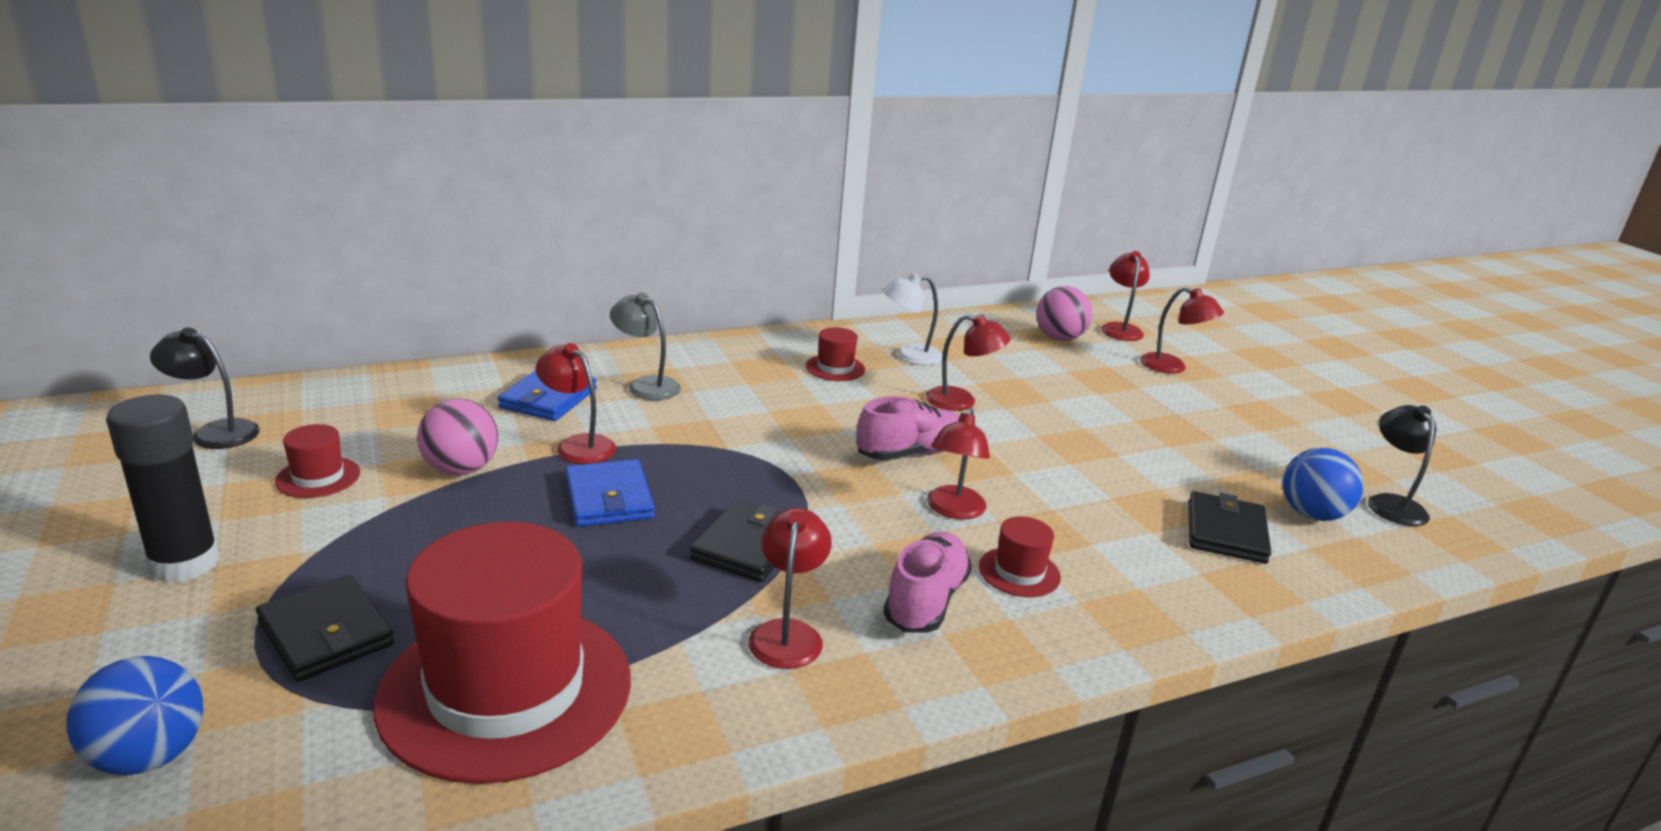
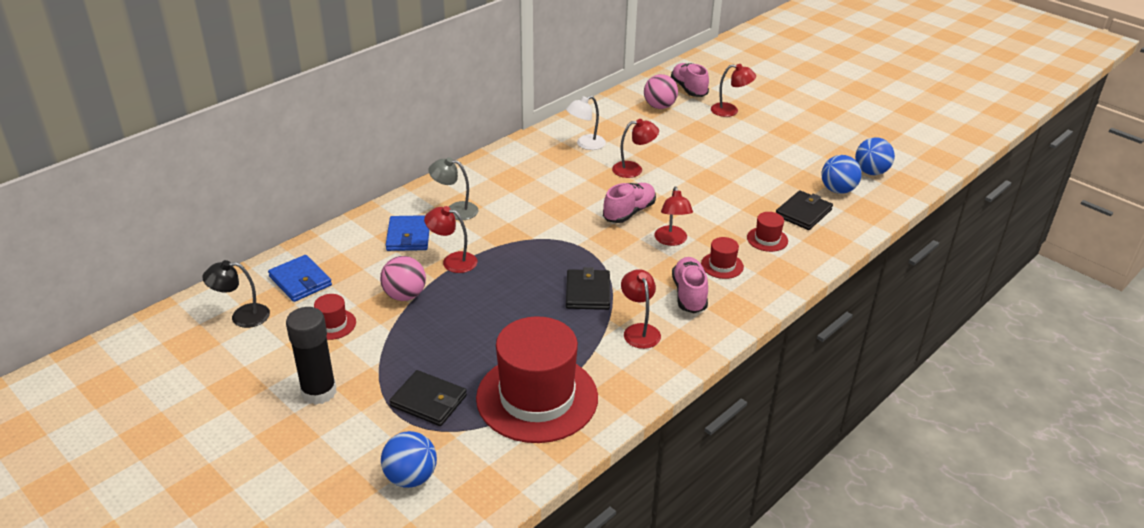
camera: 20 degrees left, 10 degrees up
blue wallet [565,459,655,527] -> blue wallet moved to [268,255,332,302]
red hat [806,327,865,381] -> red hat moved to [747,212,788,252]
red lamp [1101,251,1150,341] -> pink shoe [671,63,709,97]
black wallet [1188,491,1271,564] -> black wallet turned 45 degrees clockwise [776,190,833,230]
black lamp [1368,405,1436,526] -> blue ball [855,137,895,175]

